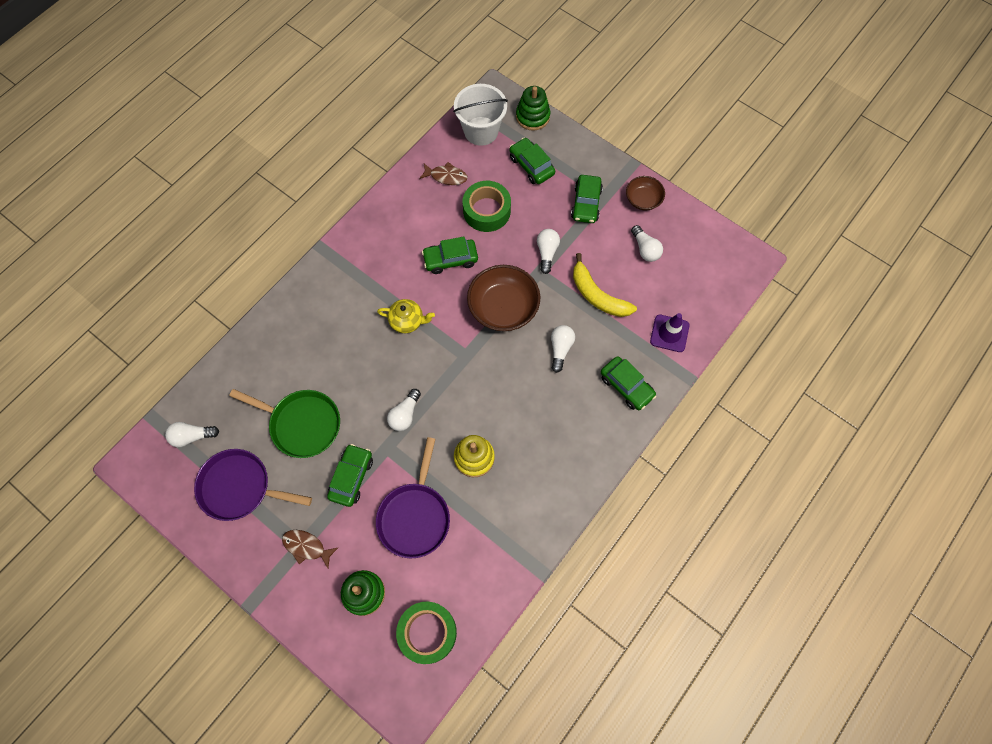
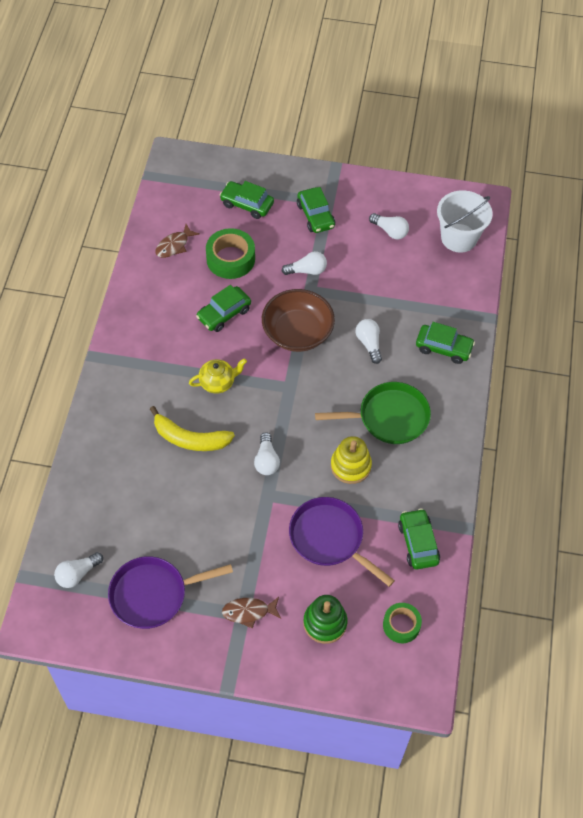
camera: 30 degrees left, 10 degrees down
green pan [229,389,340,458] -> green pan moved to [315,382,431,444]
green car [327,444,373,507] -> green car moved to [398,508,440,569]
purple pan [376,437,450,558] -> purple pan turned 150 degrees clockwise [289,497,395,587]
green tape [396,602,457,664] -> green tape [383,603,422,643], size x0.65
brown fish [419,162,468,185] -> brown fish turned 150 degrees clockwise [155,224,200,258]
white bucket [453,84,508,146] -> white bucket moved to [437,190,493,253]
green stacking toy [516,86,550,131] -> none
white light bulb [537,229,560,274] -> white light bulb turned 105 degrees clockwise [282,251,327,275]
yellow banana [573,253,637,317] -> yellow banana moved to [150,406,235,451]
brown bowl [626,176,665,210] -> none
purple traffic cone [650,313,689,352] -> none

